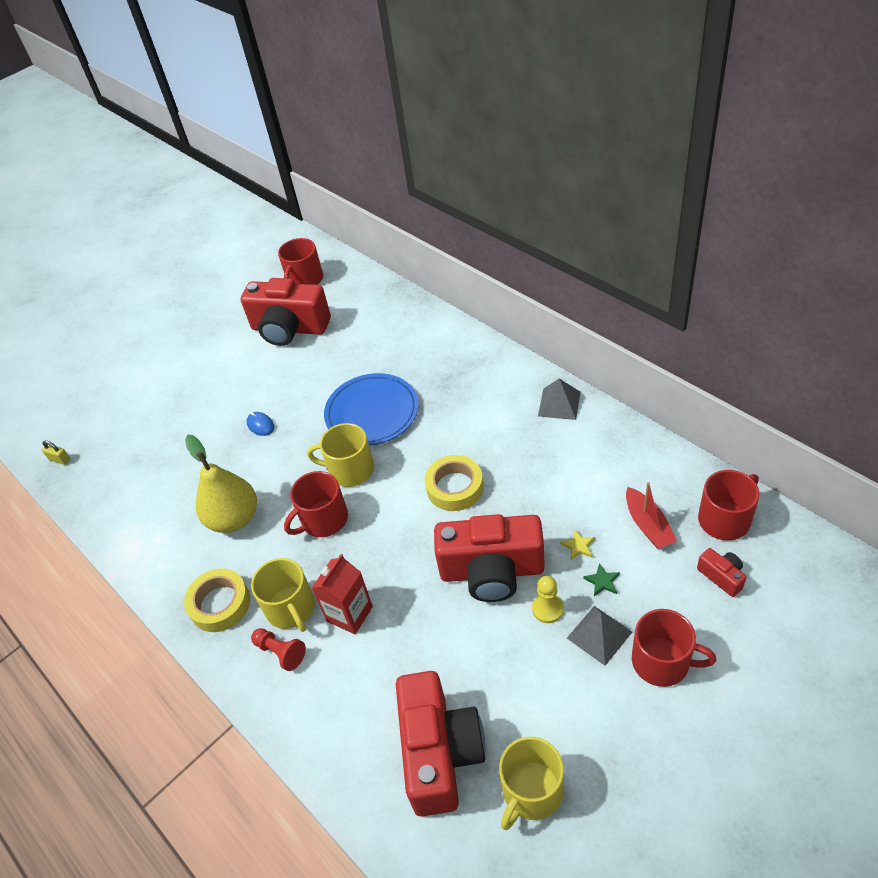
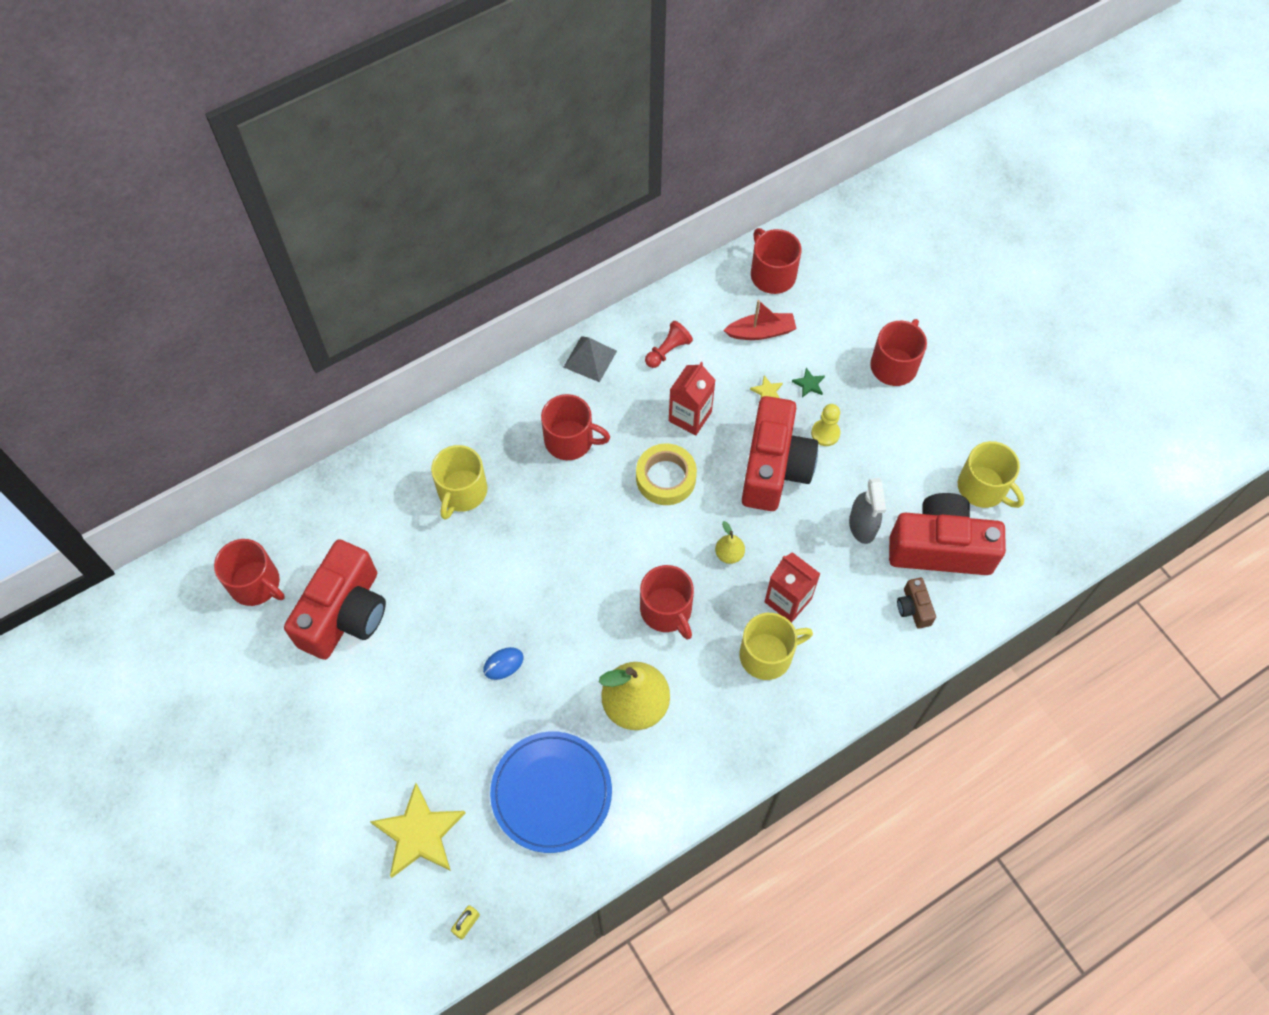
camera: 85 degrees left, 15 degrees up
yellow tape [184,569,250,632] -> none
red pawn [251,628,306,671] -> red pawn moved to [645,321,693,368]
yellow mug [307,423,374,487] -> yellow mug moved to [431,445,487,520]
blue plate [324,373,418,446] -> blue plate moved to [490,732,612,853]
grey pyramid [567,606,632,666] -> none
red camera [697,548,747,597] -> none
none -> yellow star [370,783,466,878]
none -> red mug [541,394,610,460]
none -> red carton [669,362,715,436]
none -> yellow pear [715,521,745,564]
none -> grey spray bottle [849,478,886,544]
none -> brown camera [897,578,936,629]

